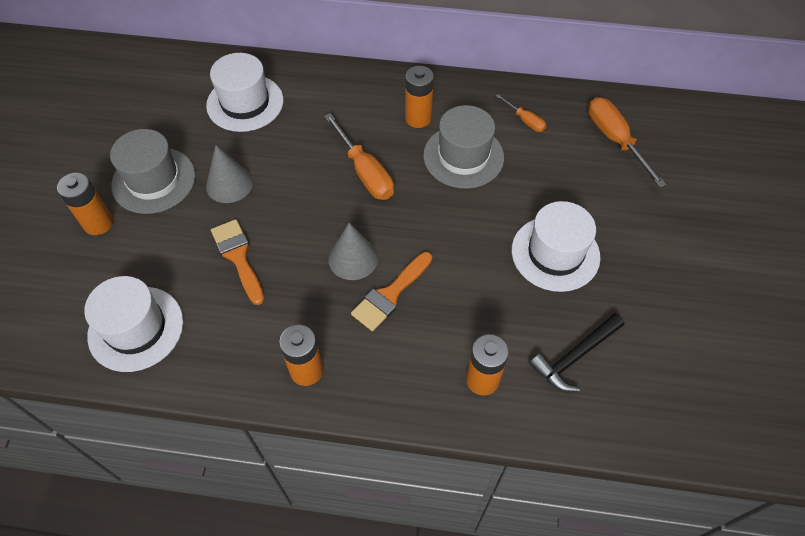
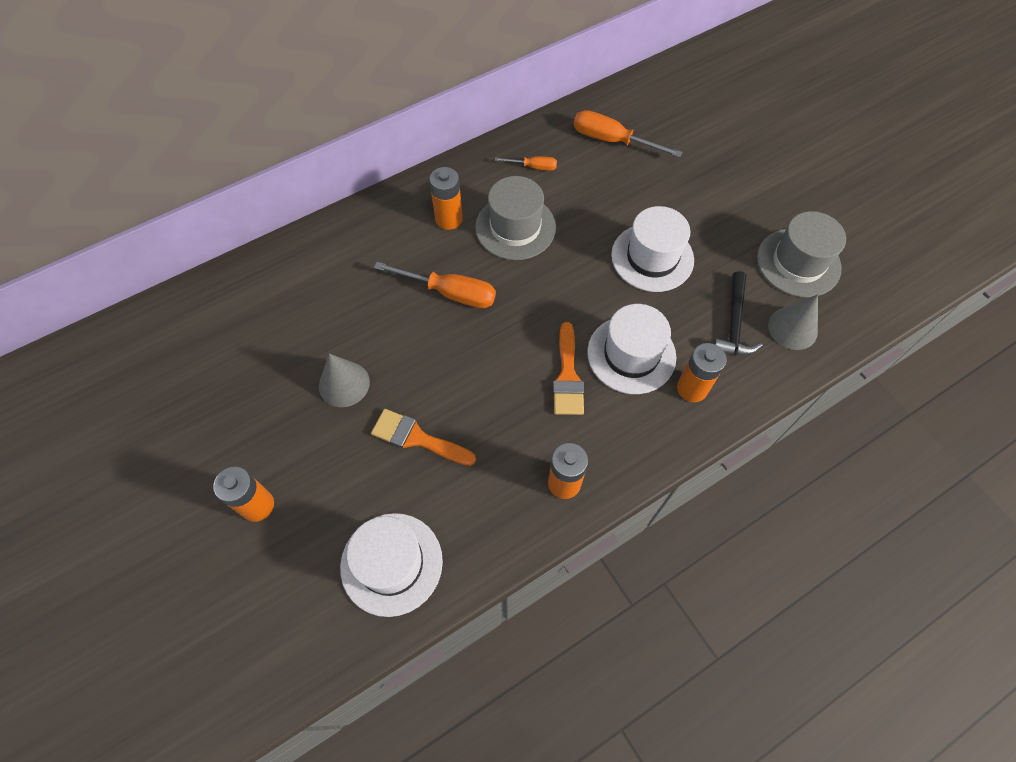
camera: 40 degrees left, 5 degrees up
grey hat [110,129,196,214] -> grey hat moved to [757,211,846,297]
white hat [206,53,284,132] -> white hat moved to [587,304,676,394]
grey cone [328,223,378,280] -> grey cone moved to [768,294,818,350]

